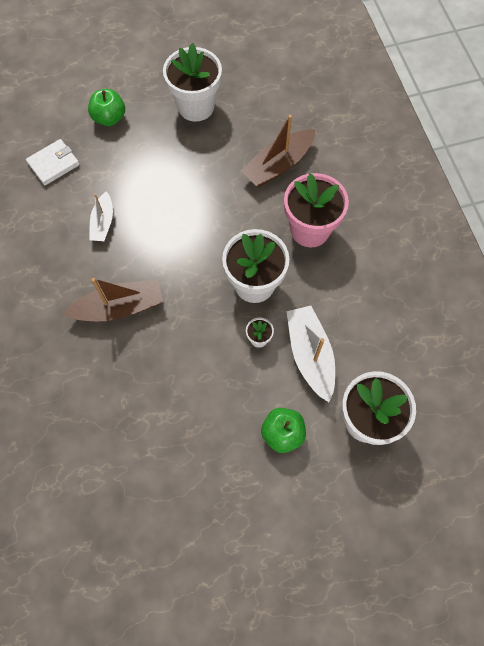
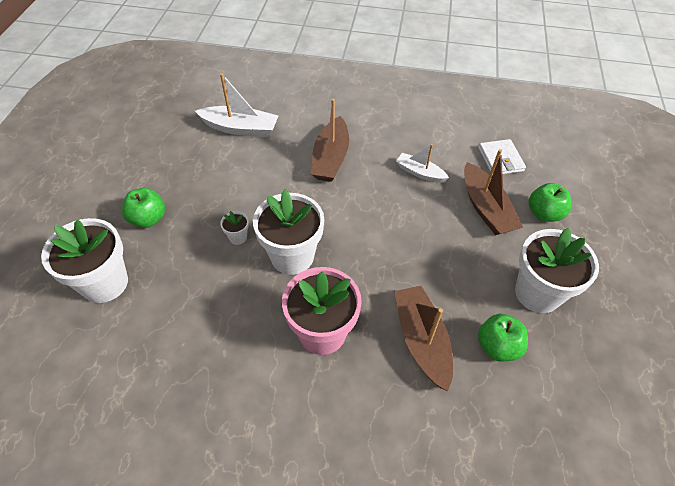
camera: 115 degrees right, 15 degrees down
white boat [287,306,335,402] -> white boat moved to [195,73,278,137]
none -> brown boat [464,149,523,235]
none -> green apple [478,314,528,362]

